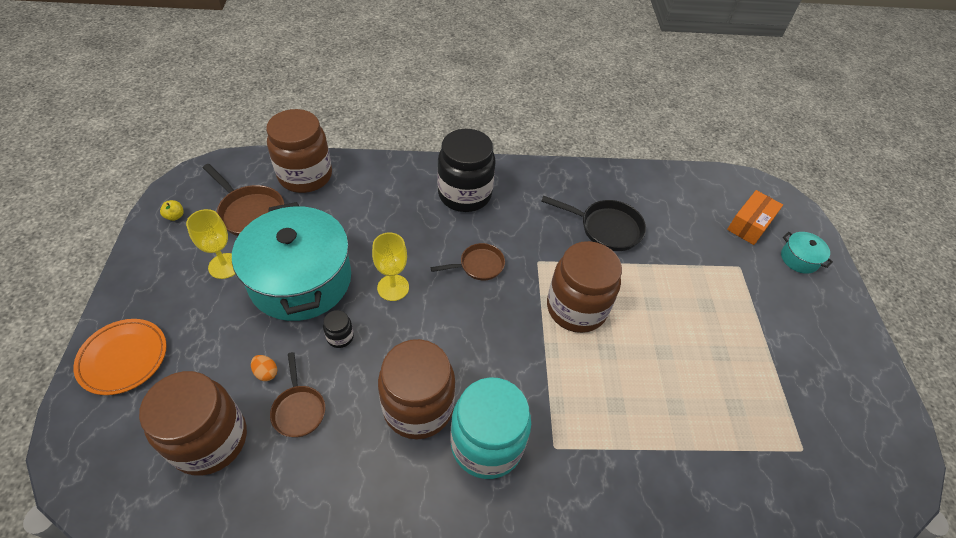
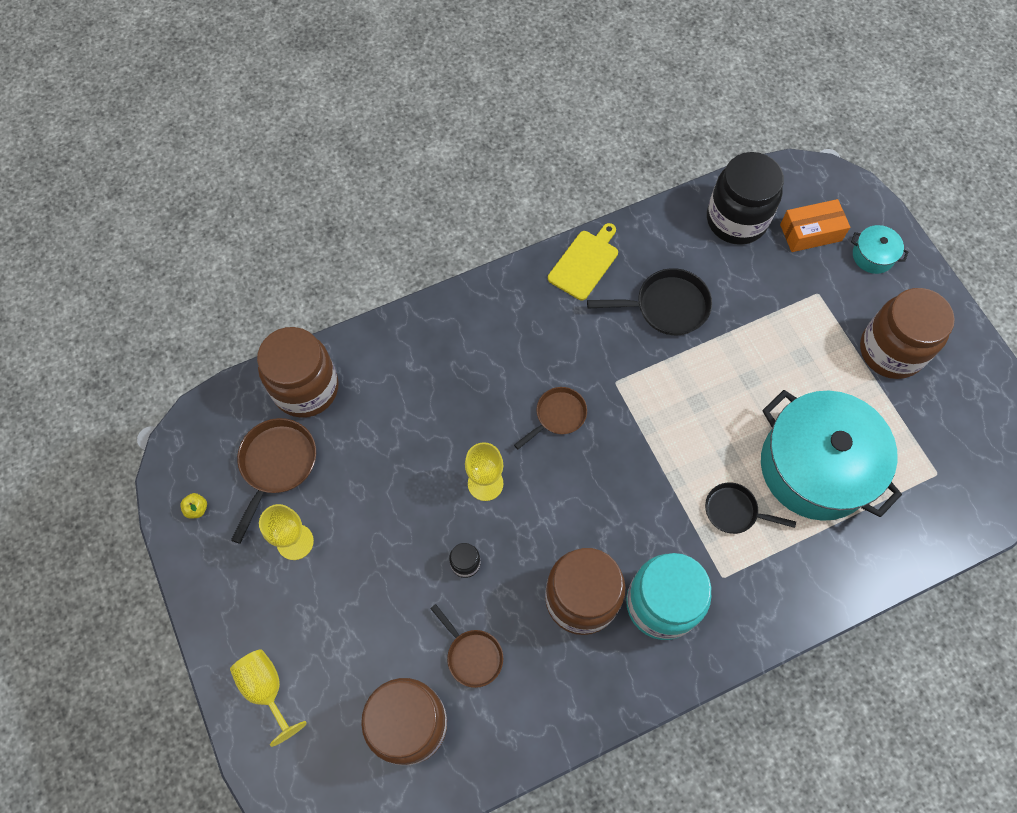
camera: 20 degrees left, 15 degrees up
orange plate [73,319,167,395] -> yellow goblet [230,649,307,747]
brown pan [203,164,284,236] -> brown pan turned 90 degrees counterclockwise [231,418,316,544]
turquoise pot [232,202,351,321] -> turquoise pot moved to [761,390,902,521]
orange egg [251,355,277,381] -> none
black jar [437,129,496,212] -> black jar moved to [707,152,784,245]
brown jar [547,241,622,333] -> brown jar moved to [860,288,955,379]
orange box [727,190,783,245] -> orange box turned 60 degrees clockwise [780,199,850,252]
none -> yellow cutting board [548,223,618,300]
none -> black pan [705,482,796,534]

